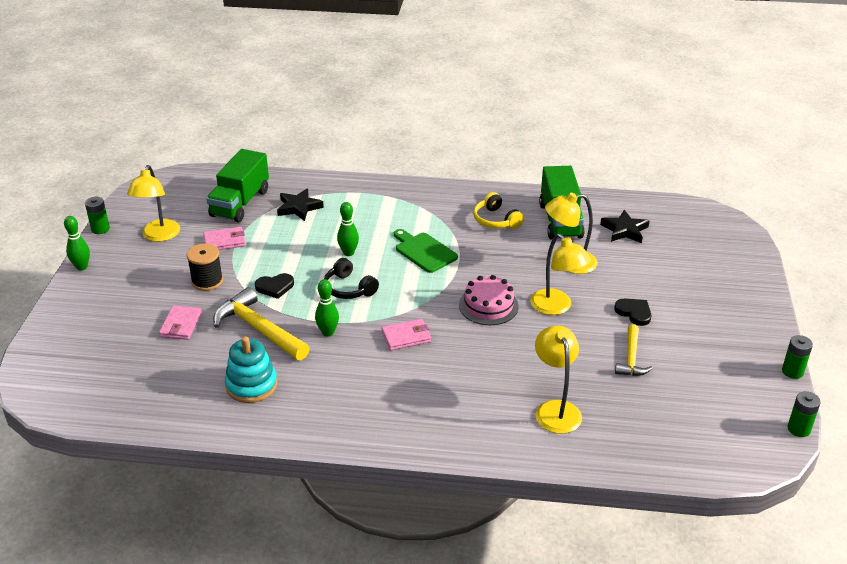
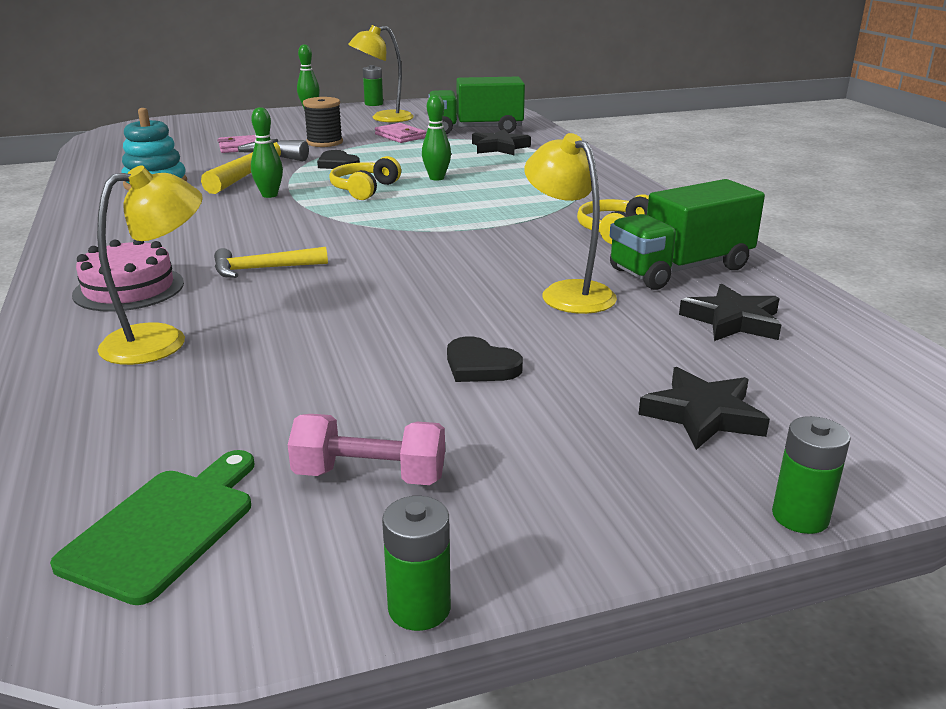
camera: 65 degrees right, 10 degrees down
black headphones [324,258,379,299] -> yellow headphones [329,156,401,200]
pink wallet [381,319,431,351] -> none
green cutting board [394,229,458,273] -> green cutting board moved to [50,450,254,605]
pink cake [459,275,519,325] -> pink cake moved to [72,240,184,312]
yellow lamp [530,234,591,315] -> none
black heart [614,298,651,326] -> black heart turned 105 degrees clockwise [447,336,523,382]
yellow hammer [615,324,653,376] -> yellow hammer moved to [214,247,328,278]
green battery [788,391,821,437] -> green battery moved to [772,416,851,534]
none -> pink dumbbell [288,414,445,485]
none -> black star [638,367,770,450]

